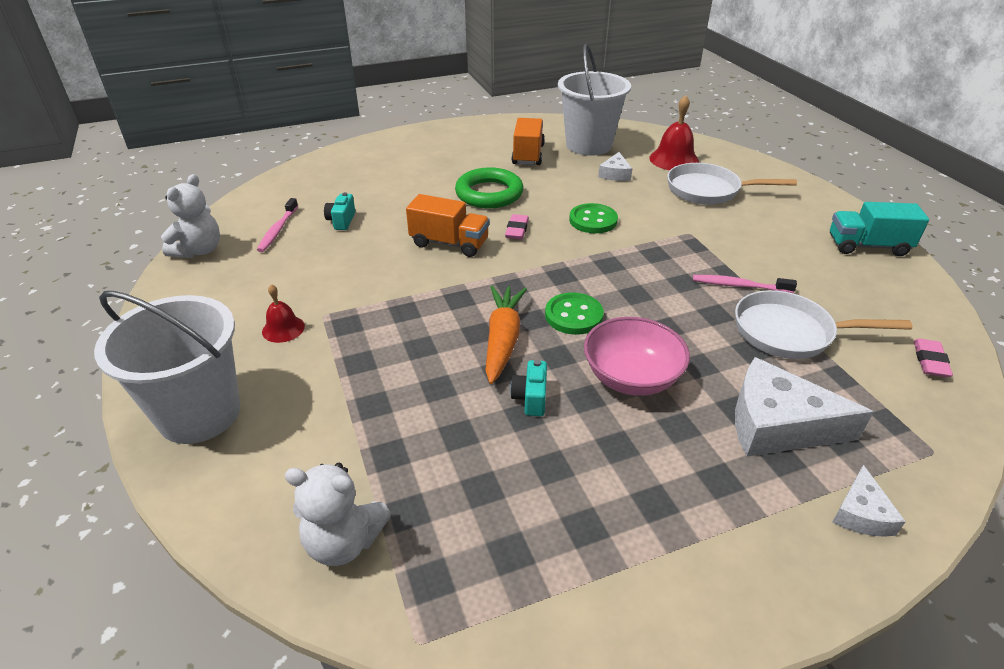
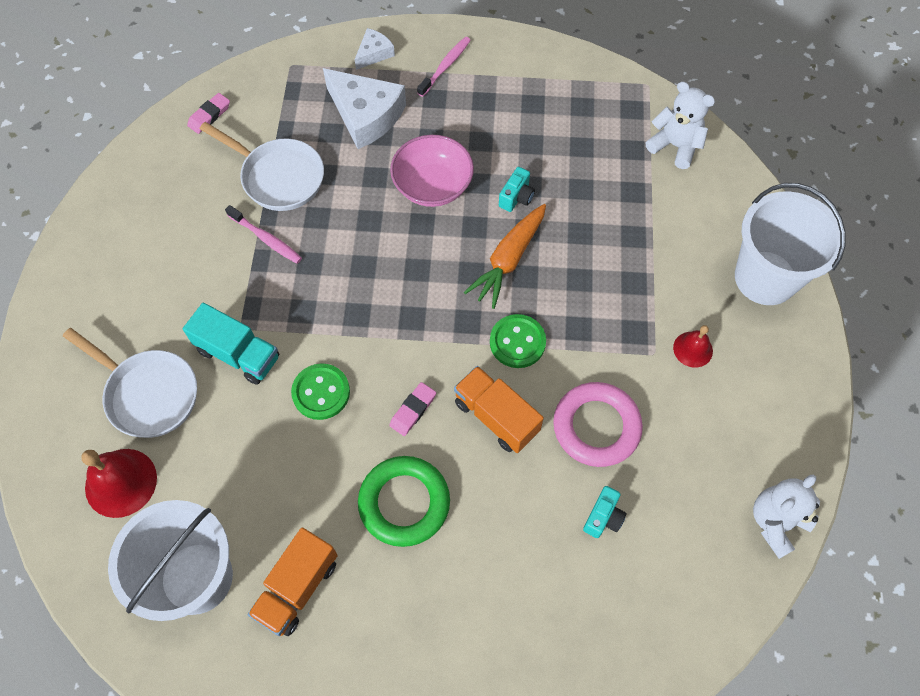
camera: 155 degrees left, 25 degrees up
pink toothbrush [257,198,298,252] -> pink toothbrush moved to [417,37,471,97]
green button [545,292,604,335] -> green button moved to [490,314,546,368]
white cheese [598,152,632,181] -> none
turquoise truck [830,202,929,256] -> turquoise truck moved to [183,303,279,385]
none -> pink ring [553,382,643,467]

